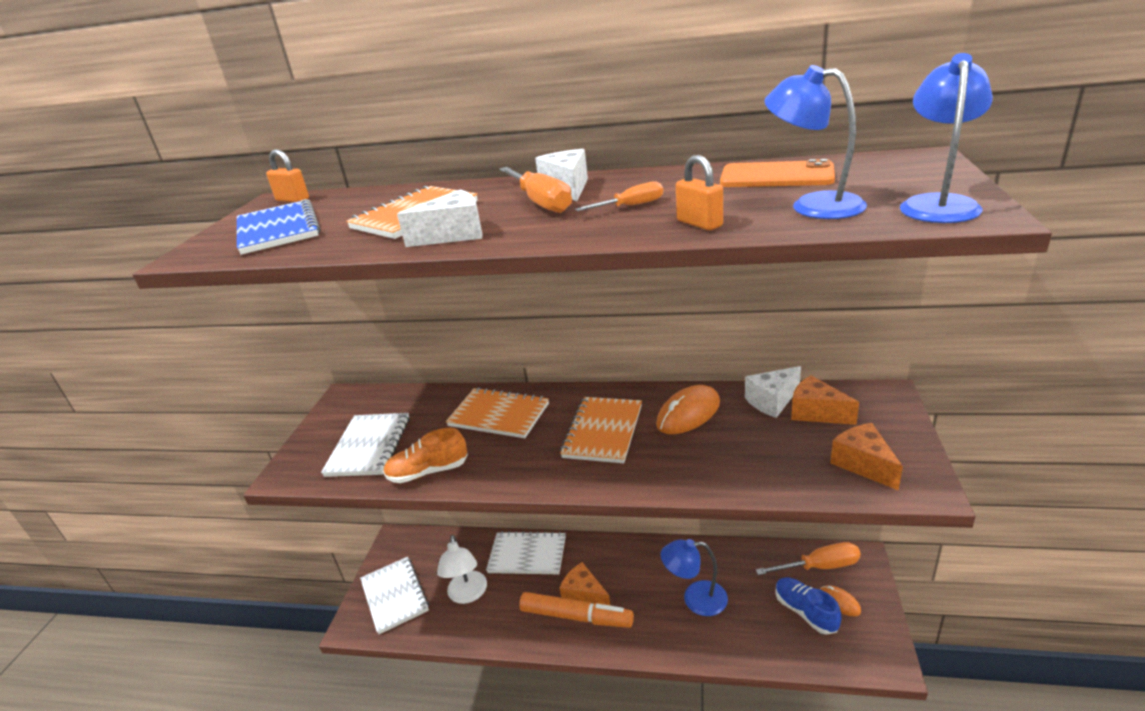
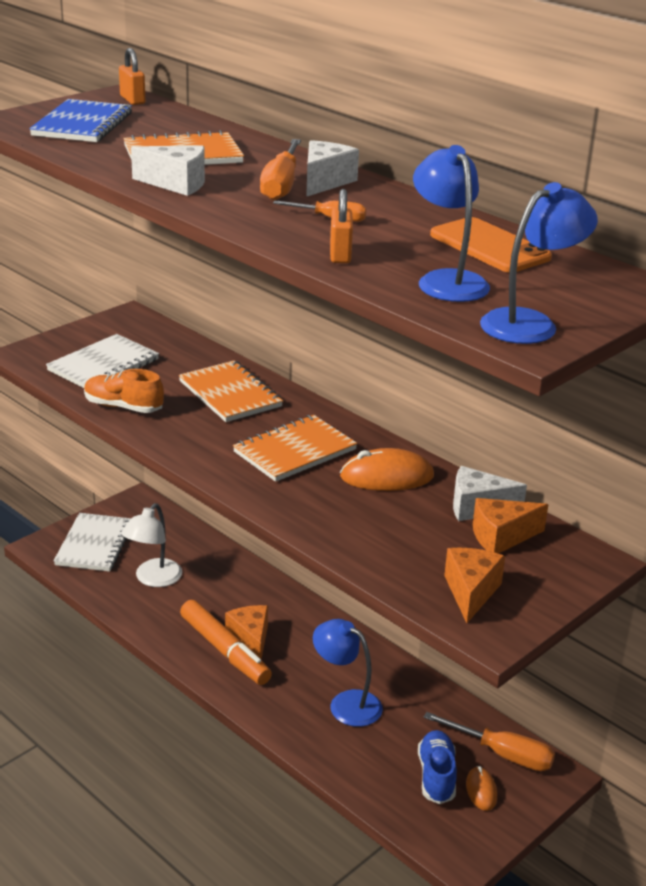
camera: 30 degrees right, 0 degrees up
white notebook [486,531,566,574] -> none
orange cheese [791,375,859,425] -> orange cheese turned 90 degrees counterclockwise [473,498,548,554]

